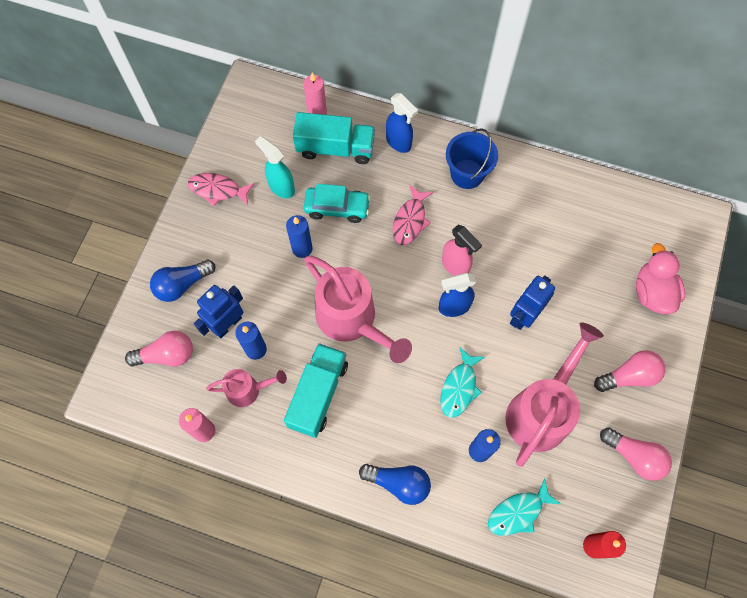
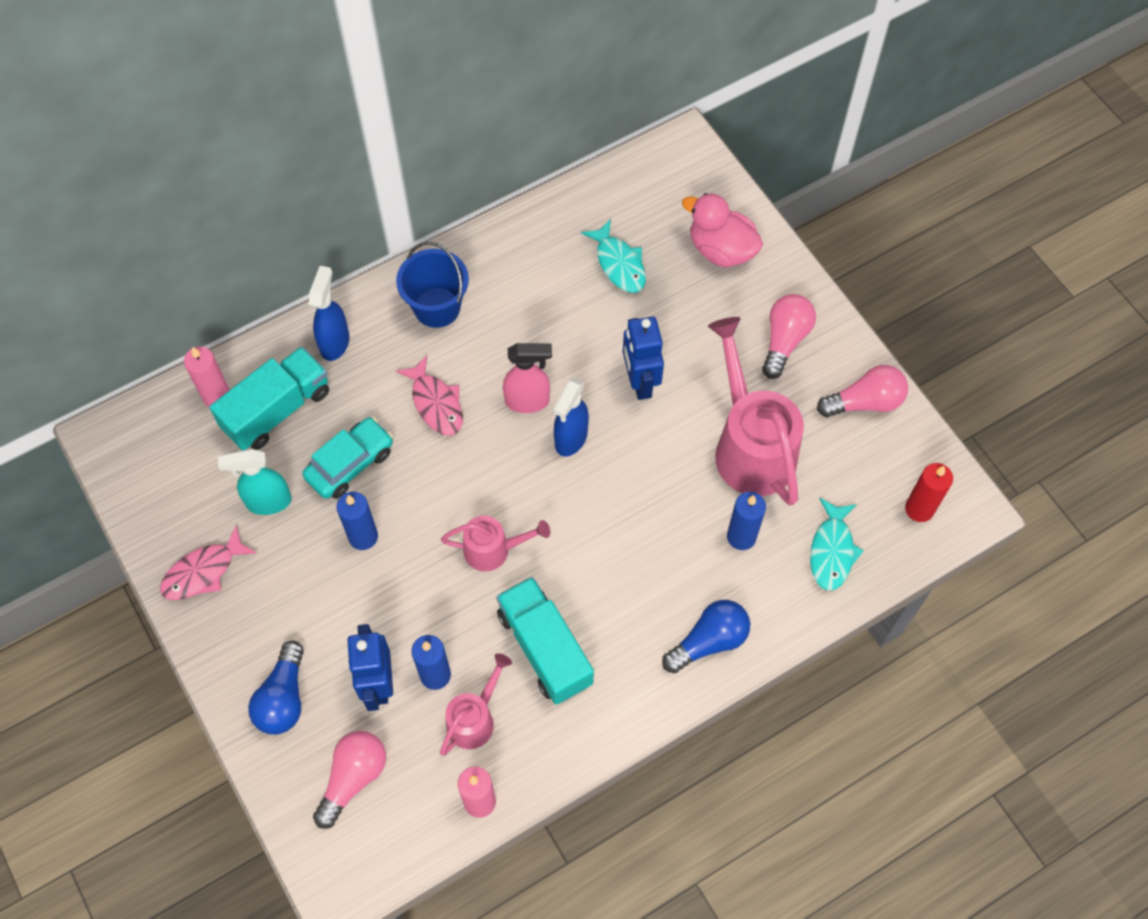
camera: 50 degrees left, 5 degrees down
pink watering can [304,256,412,363] -> pink watering can [441,515,550,571], size x0.53
blue spray bottle [386,93,418,153] -> blue spray bottle turned 75 degrees counterclockwise [309,266,349,361]
turquoise fish [440,347,485,418] -> turquoise fish moved to [581,219,646,293]

